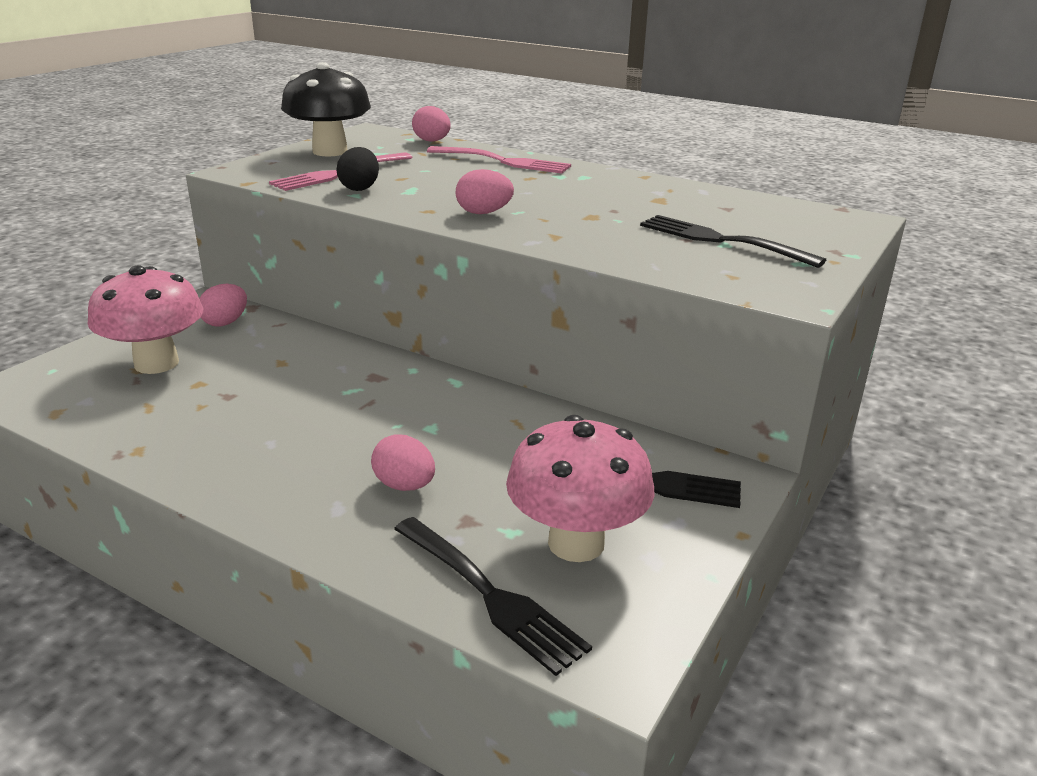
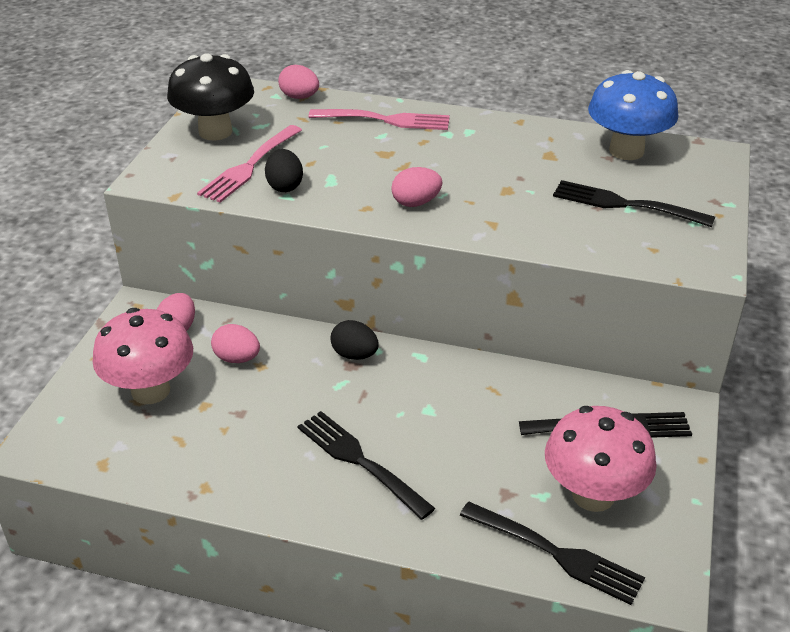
camera: 15 degrees left, 10 degrees up
pink egg [371,434,435,491] -> pink egg moved to [211,324,260,363]
none -> black fork [298,411,435,520]
none -> black egg [330,320,379,360]
none -> blue mushroom [588,70,678,160]

